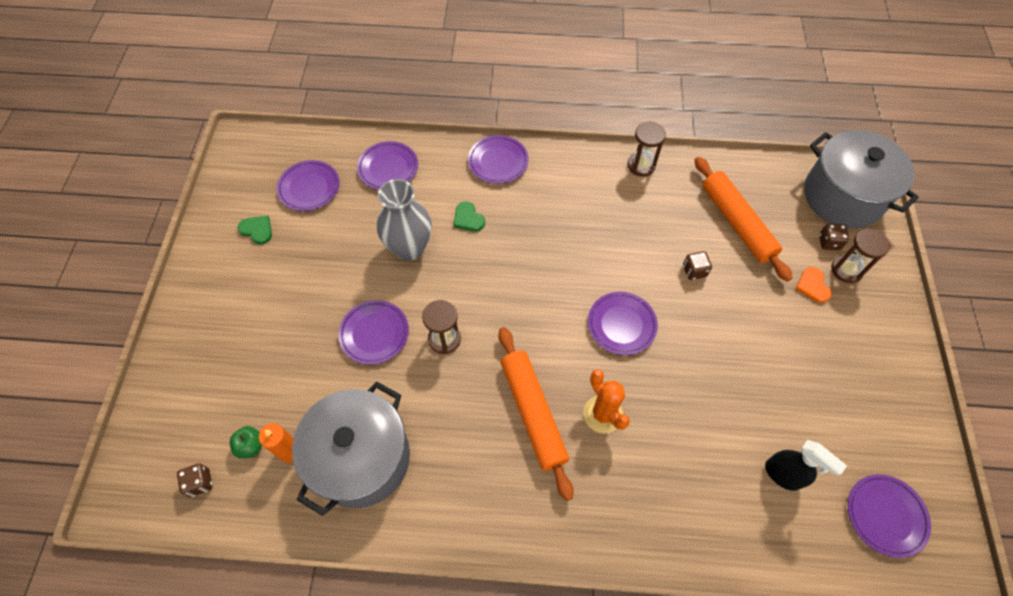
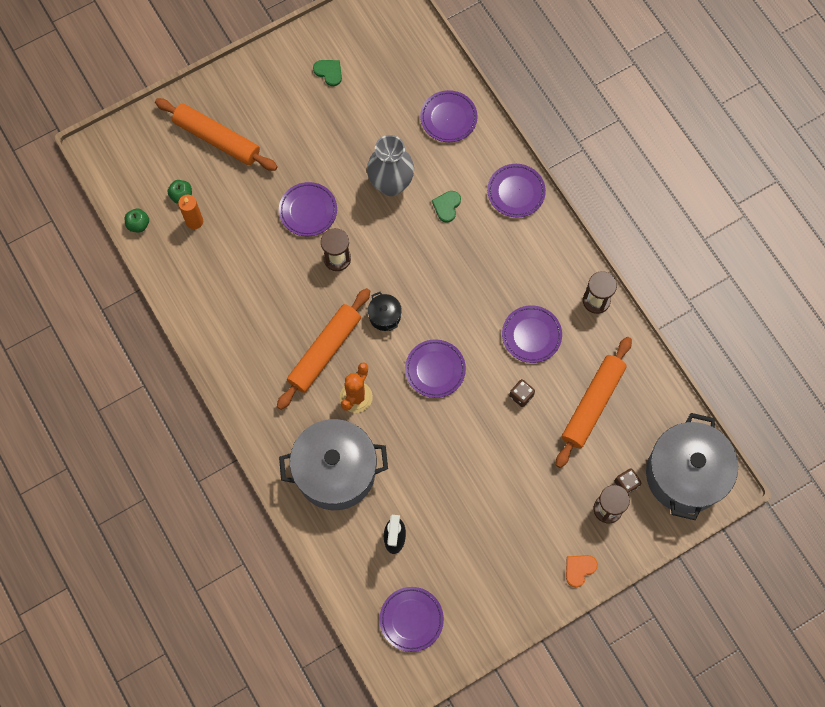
camera: 55 degrees right, 10 degrees up
brown dice [177,463,213,497] -> none
green heart [237,215,272,244] -> green heart turned 45 degrees counterclockwise [313,60,342,86]
purple plate [277,160,339,211] -> purple plate moved to [502,305,562,363]
grey pot [292,381,410,516] -> grey pot moved to [279,419,388,510]
orange heart [795,267,832,303] -> orange heart moved to [566,555,598,587]
none -> green apple [125,208,149,232]
none -> orange rolling pin [155,98,278,171]
none -> black pot [368,292,402,331]

